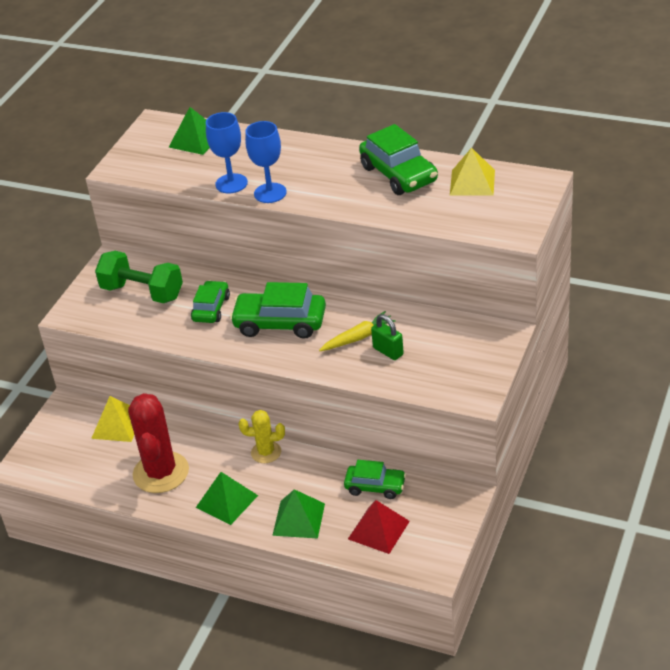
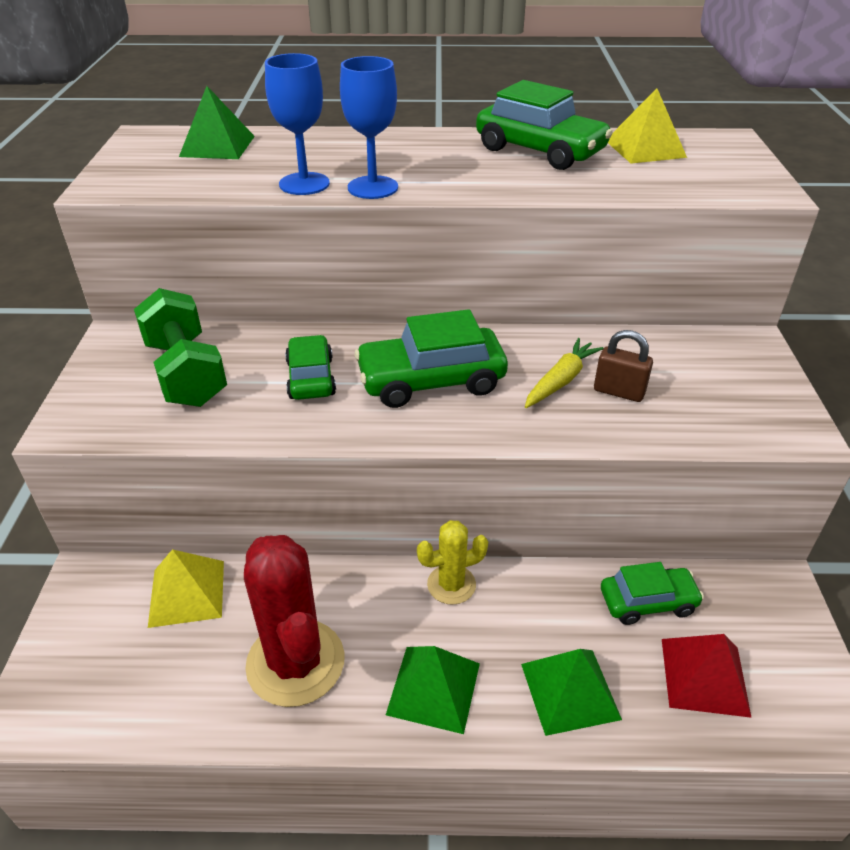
camera: 25 degrees left, 0 degrees up
green dumbbell [95,251,183,303] -> green dumbbell turned 60 degrees clockwise [134,288,227,407]
green padlock [371,314,404,360] -> brown padlock [594,330,653,402]

